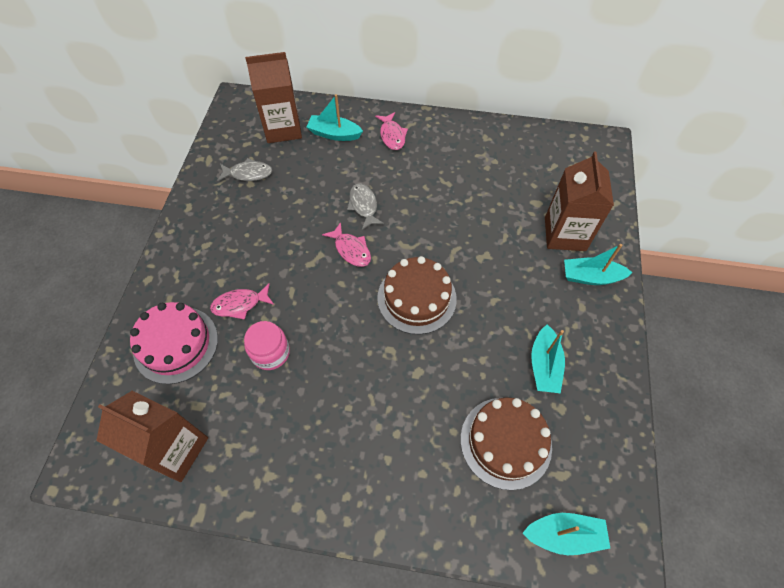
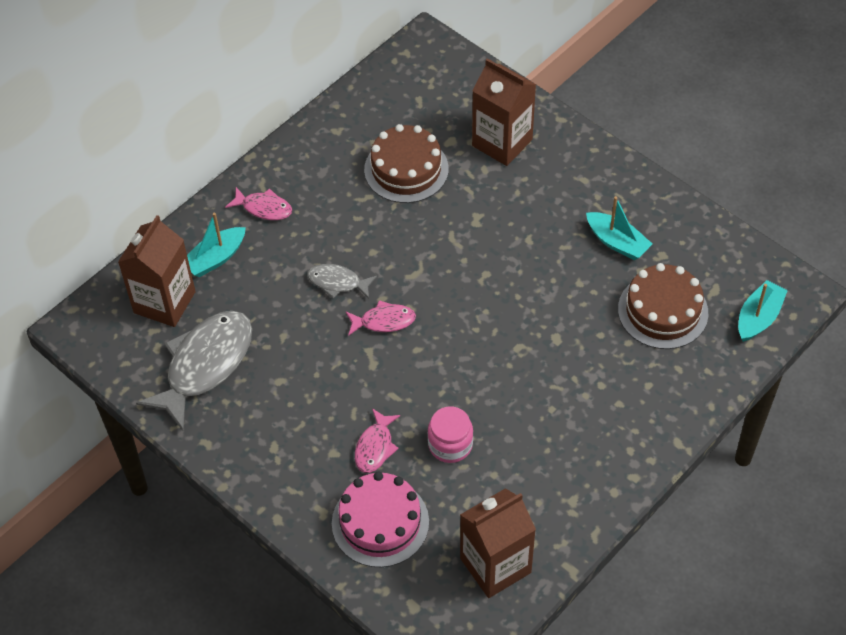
camera: 55 degrees left, 5 degrees down
grey fish [217,158,272,181] -> grey fish [136,311,252,431], size x1.99
brown cake [377,256,457,334] -> brown cake moved to [364,124,449,203]
turquoise boat [564,244,633,285] -> none

